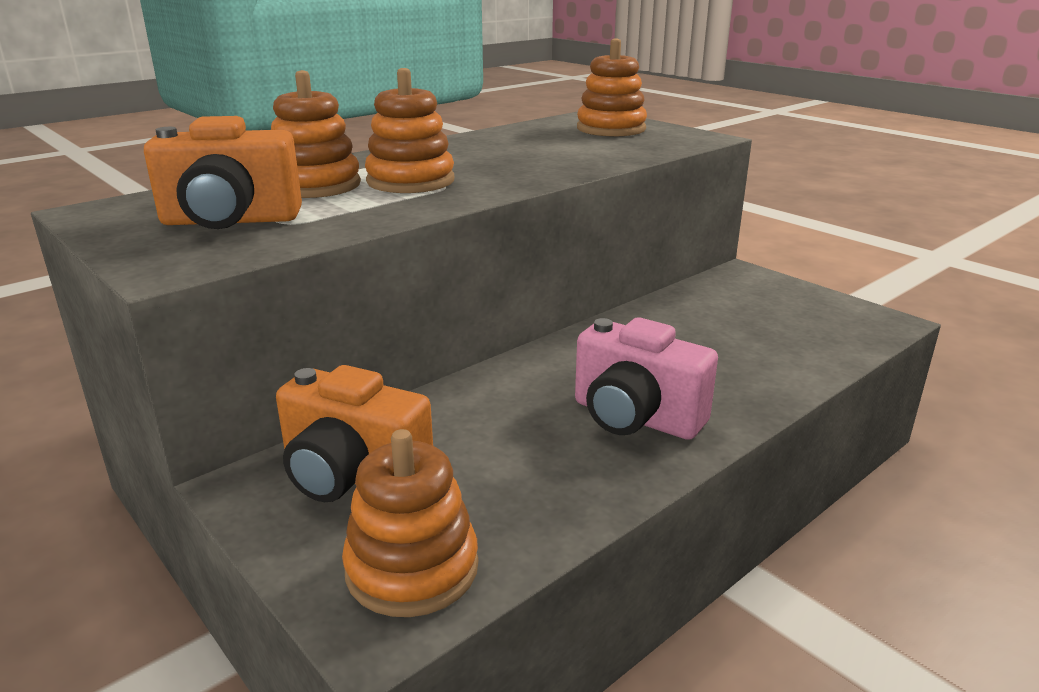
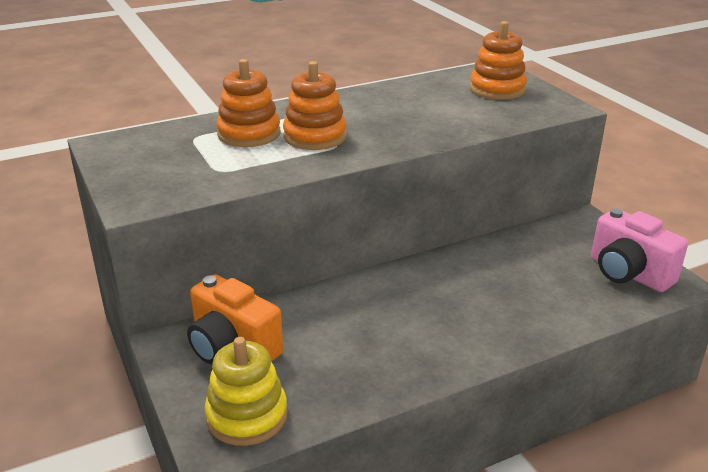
camera: 15 degrees right, 5 degrees up
orange camera [144,116,302,229] -> none
orange stacking toy [342,429,478,617] -> yellow stacking toy [205,337,288,446]
pink camera [575,317,718,440] -> pink camera moved to [591,208,688,292]

